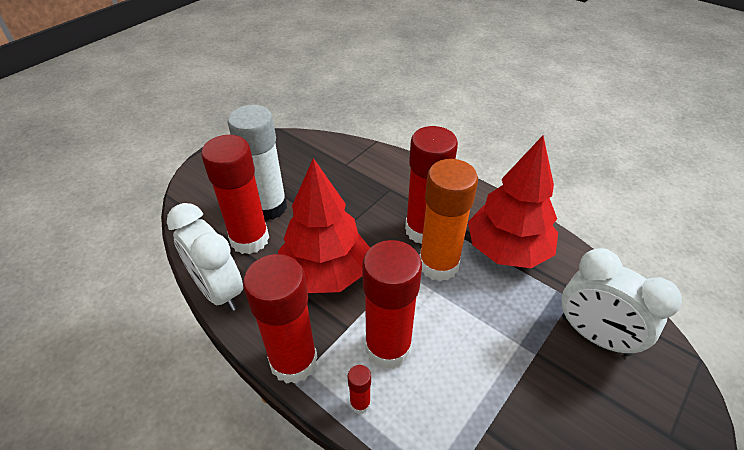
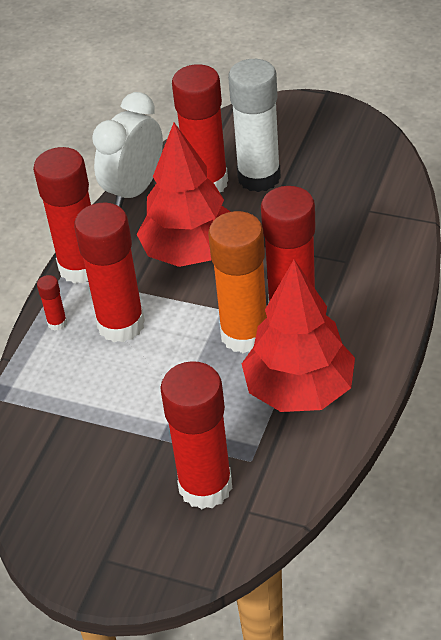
camera: 75 degrees right, 0 degrees up
white clock [562,248,682,357] -> red glue stick [160,361,233,509]

